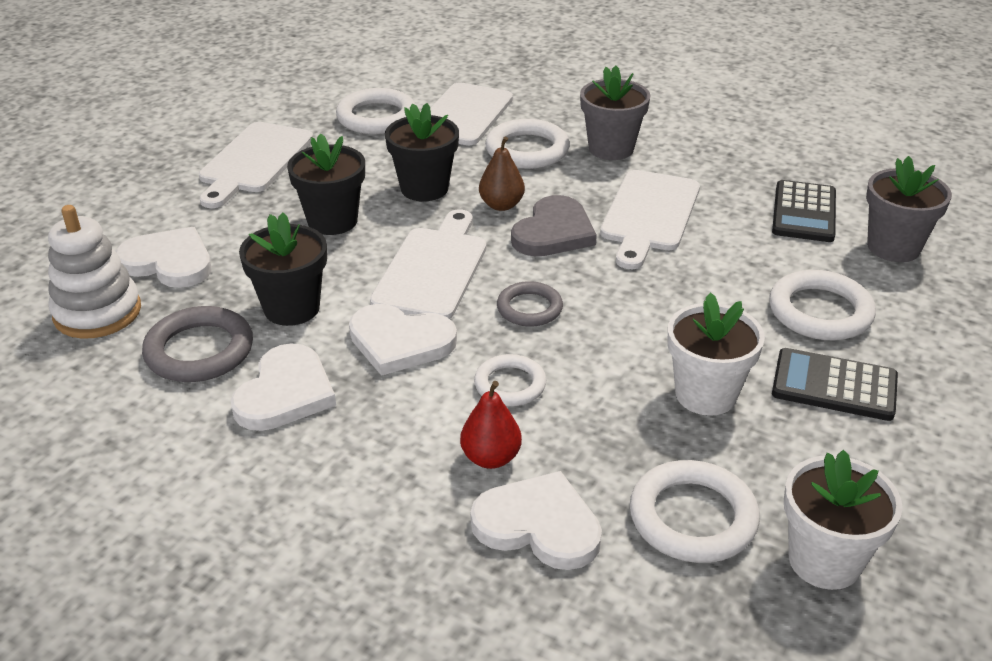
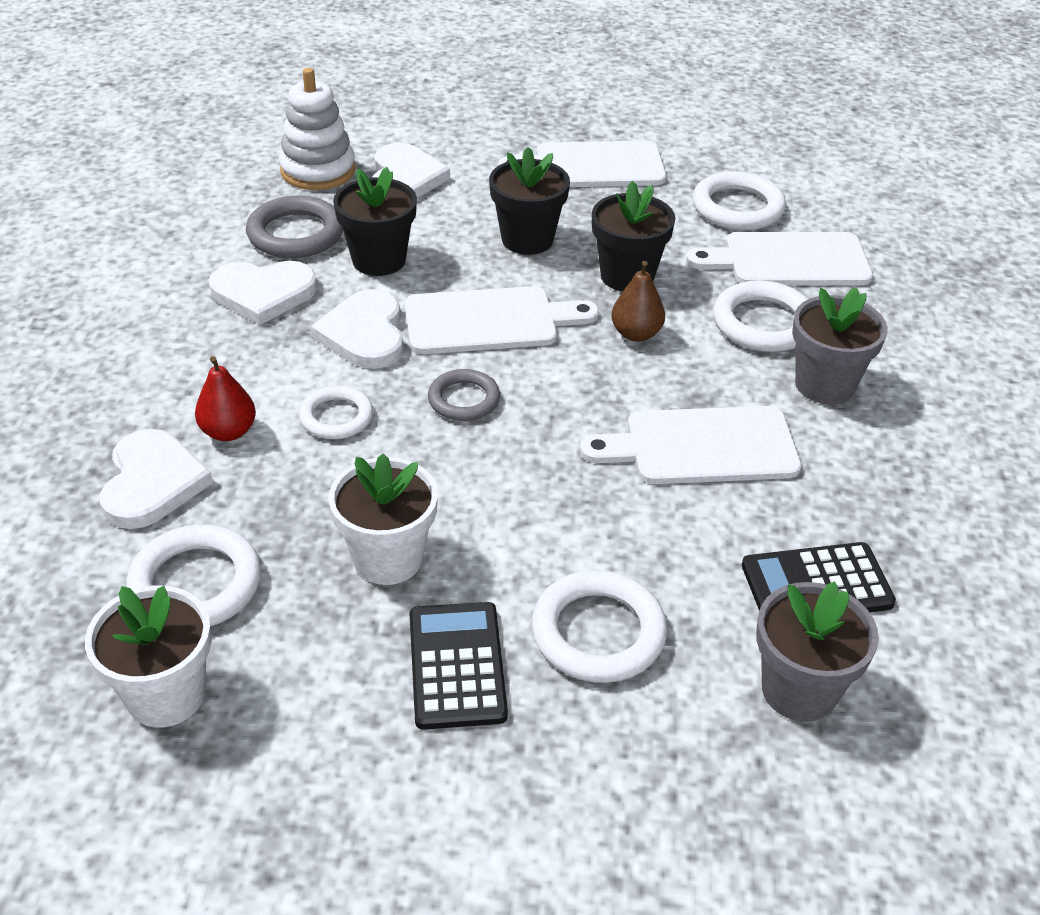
camera: 65 degrees right, 5 degrees up
grey heart [511,195,597,256] -> none

